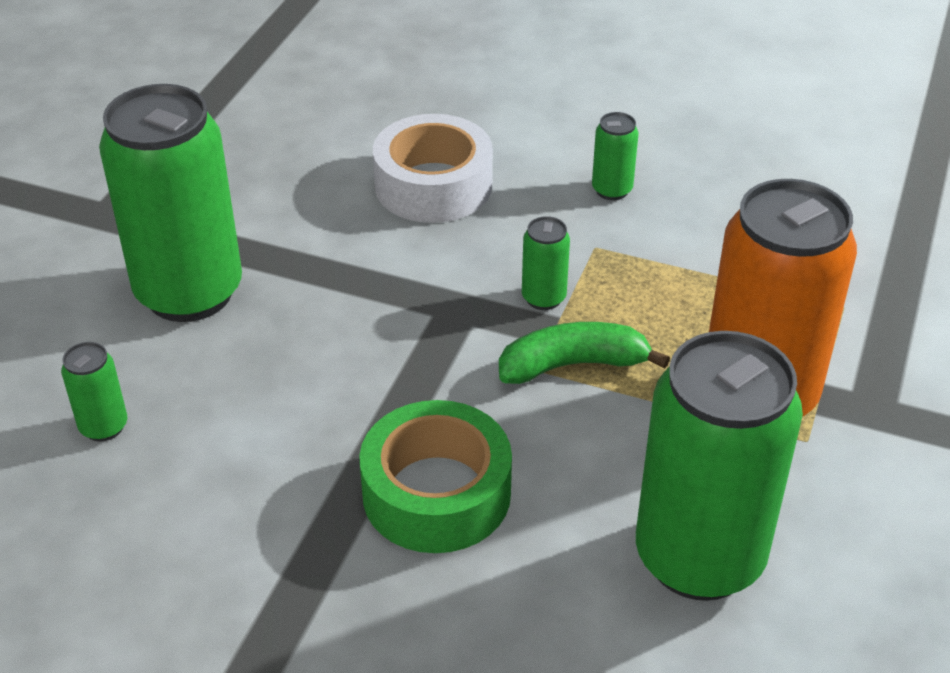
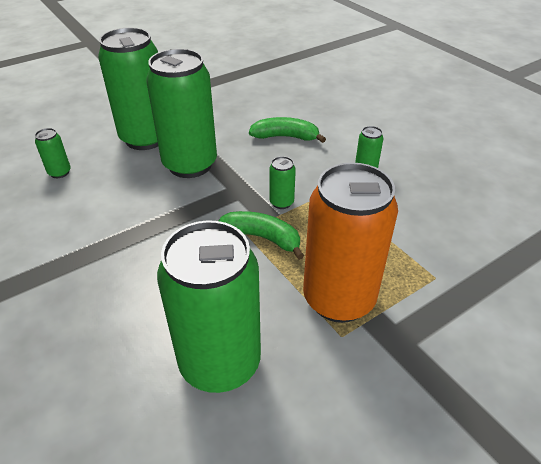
camera: 35 degrees right, 0 degrees up
green tape [359,400,512,553] -> none
white tape [373,114,493,223] -> green banana [249,117,326,143]
none -> green can [146,49,217,178]

